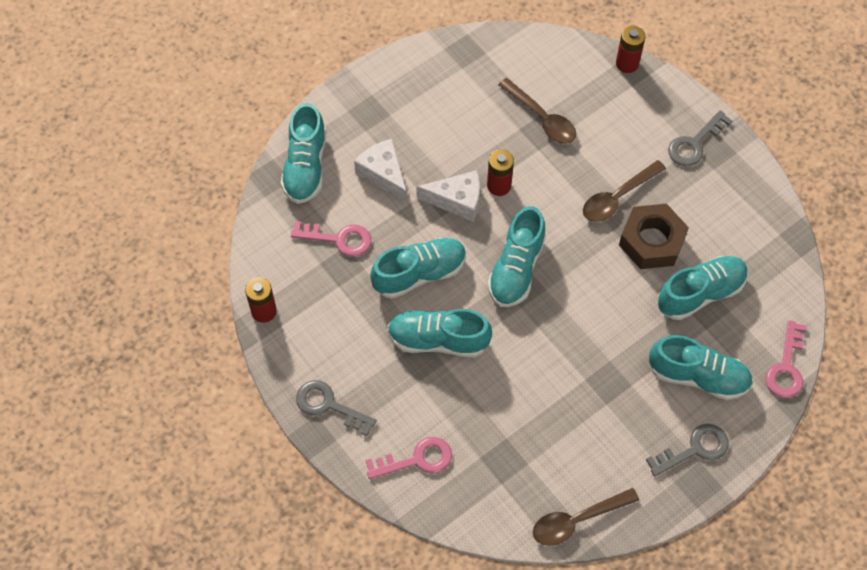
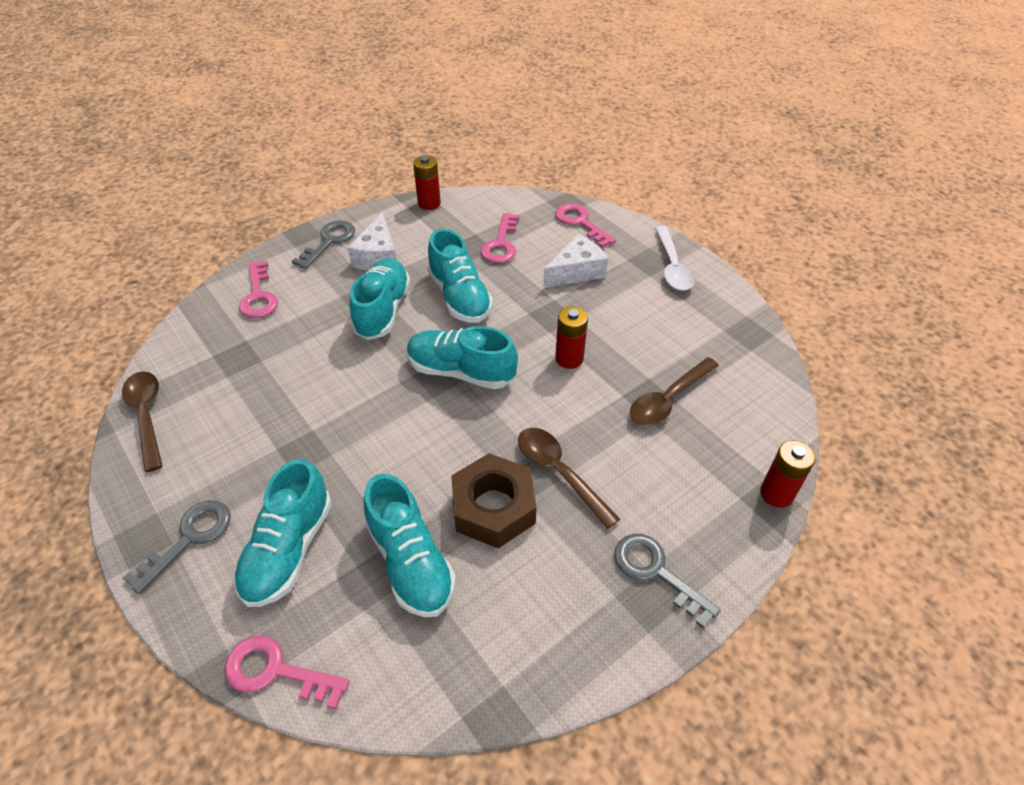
camera: 90 degrees right, 15 degrees down
turquoise shoe [281,103,326,204] -> pink key [555,203,616,248]
white cheese [416,170,480,222] -> white cheese moved to [348,212,396,271]
grey key [646,424,729,476] -> grey key turned 120 degrees counterclockwise [123,500,231,594]
none -> white spoon [655,226,695,291]

